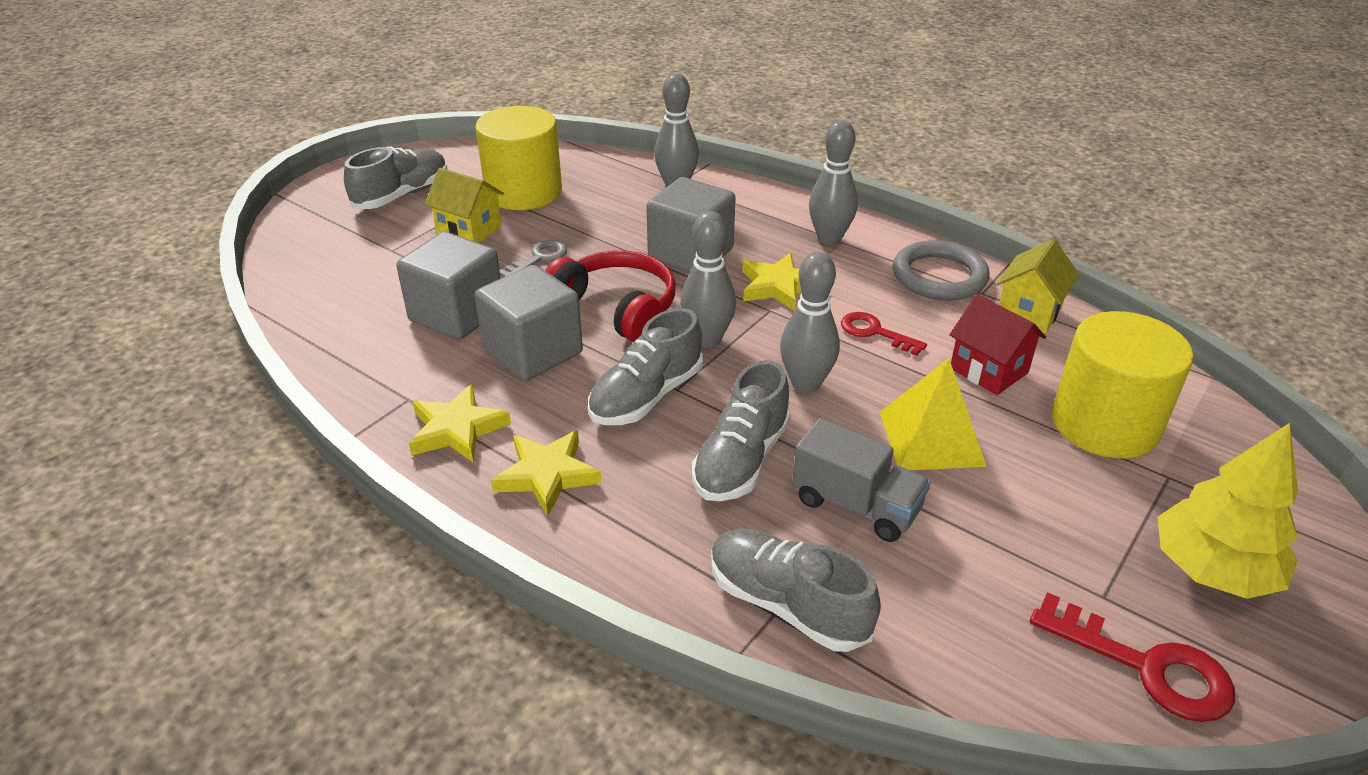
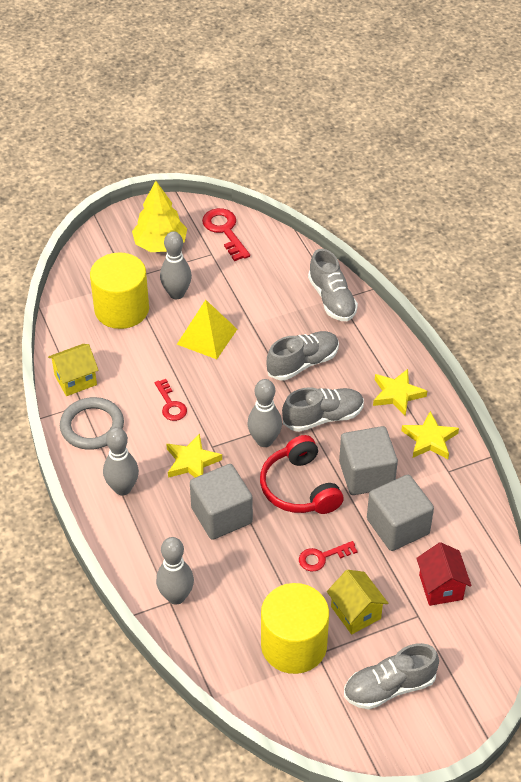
camera: 150 degrees left, 10 degrees up
grey key [500,240,567,277] -> red key [299,541,358,572]
grey bowling pin [780,252,840,393] -> grey bowling pin moved to [160,231,192,299]
grey truck [792,418,930,542] -> none
red house [950,294,1046,395] -> red house moved to [416,542,472,606]

